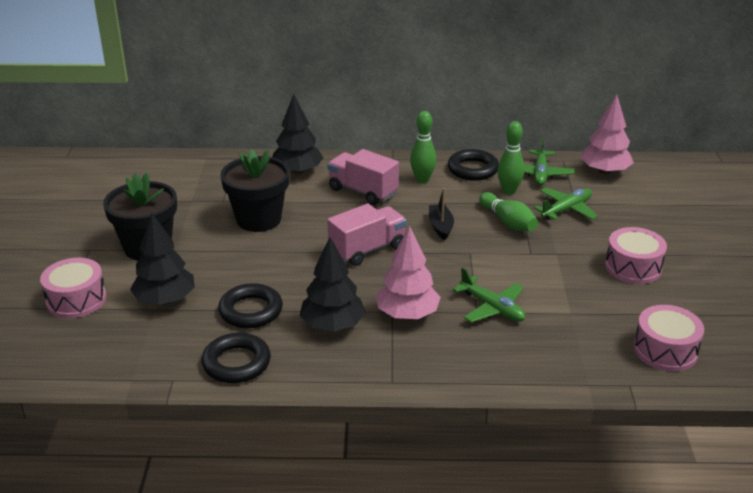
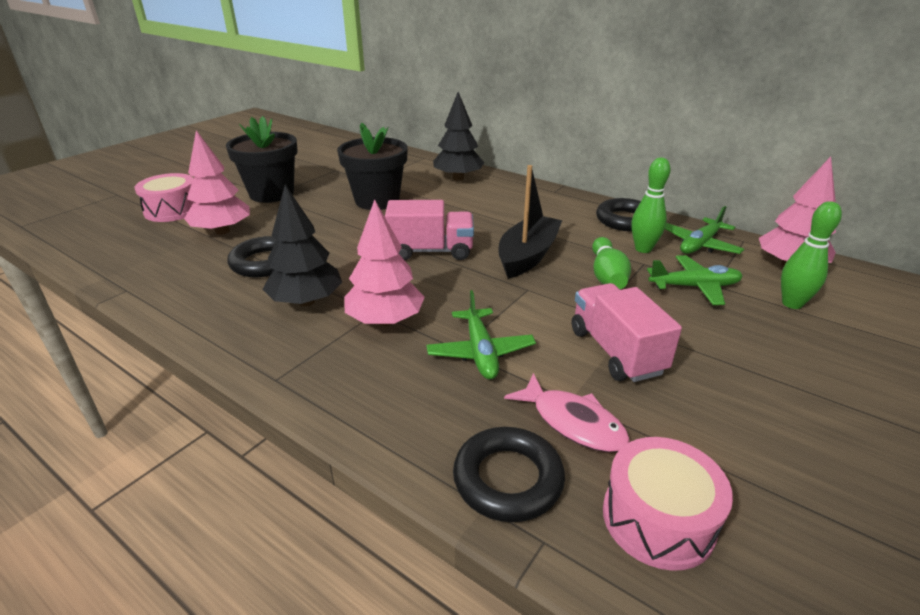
camera: 35 degrees right, 0 degrees up
black tree [130,213,195,305] -> pink tree [184,130,250,235]
black ring [201,333,271,383] -> black ring moved to [453,427,565,522]
pink truck [328,149,399,205] -> pink truck moved to [572,283,682,382]
green bowling pin [410,111,436,183] -> green bowling pin moved to [781,201,842,309]
black boat [429,188,454,240] -> black boat [498,165,562,279], size x1.72
pink drum [605,227,667,284] -> none
none -> pink fish [504,373,630,452]

